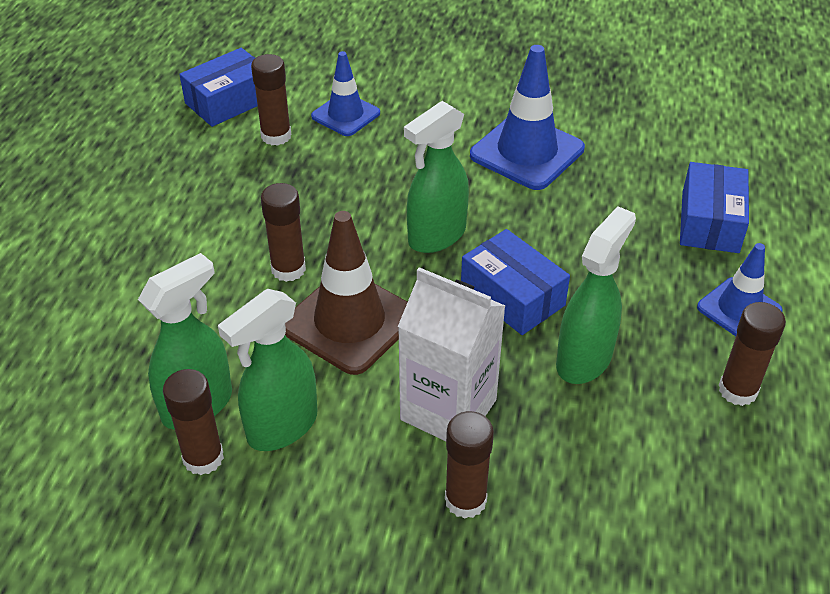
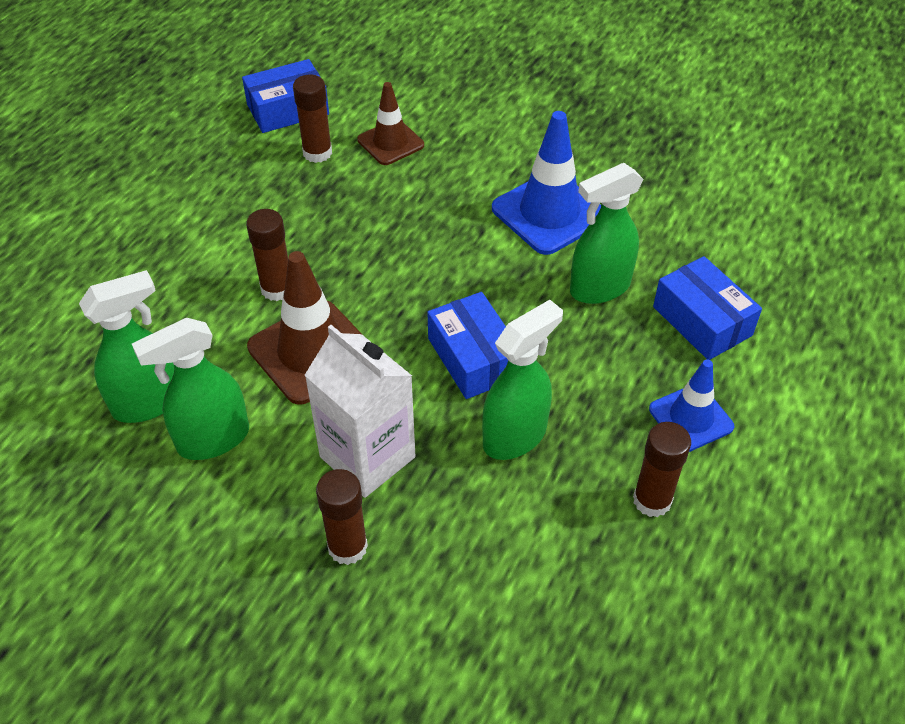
camera: 15 degrees right, 5 degrees up
brown glue stick [163,369,224,475] -> none
blue traffic cone [311,51,380,136] -> brown traffic cone [357,82,424,165]
green spray bottle [404,101,469,253] -> green spray bottle moved to [570,163,644,304]
blue box [680,162,749,253] -> blue box turned 60 degrees counterclockwise [653,256,762,360]

